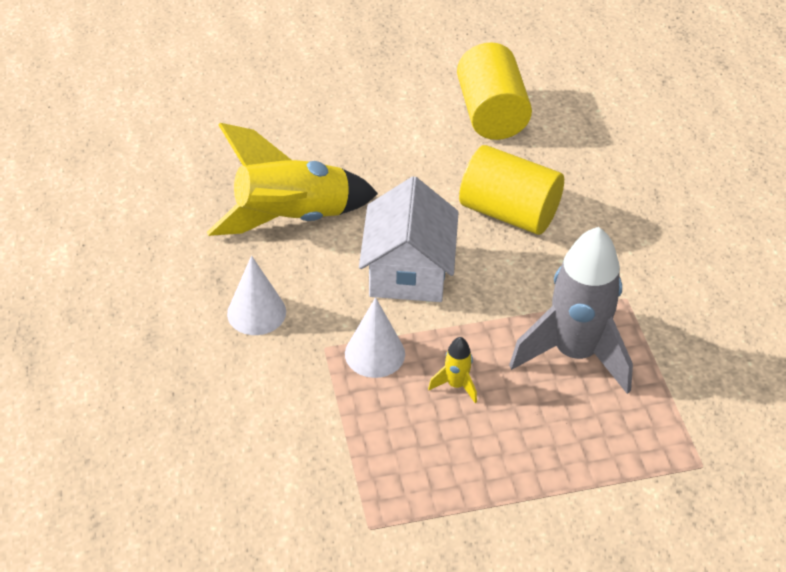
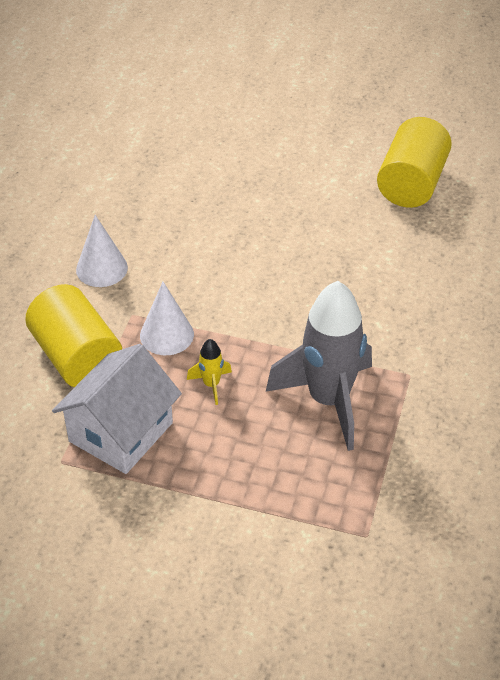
camera: 30 degrees right, 0 degrees up
yellow rocket [207,123,378,236] -> none
white house [359,176,459,302] -> white house moved to [52,344,182,474]
yellow cylinder [459,145,564,235] -> yellow cylinder moved to [25,284,122,387]

